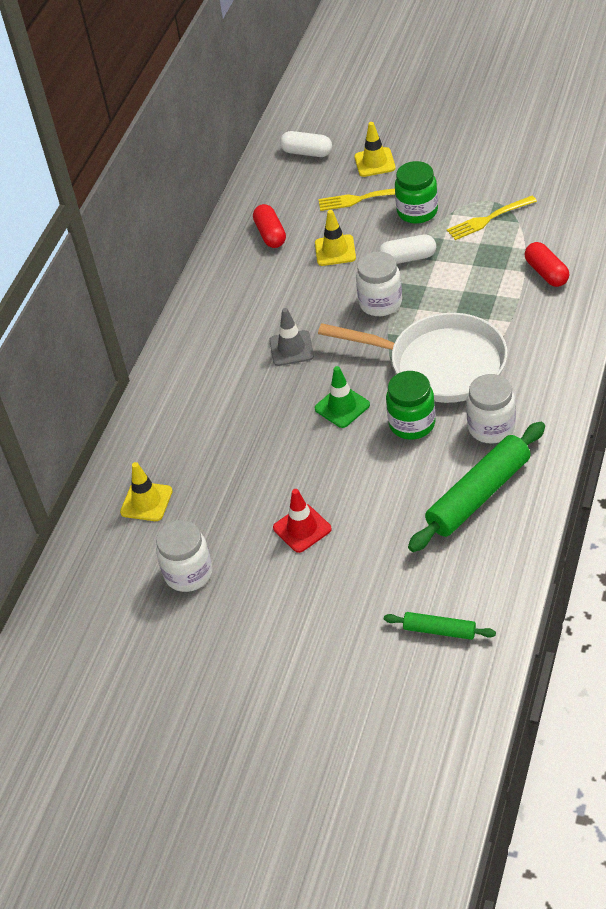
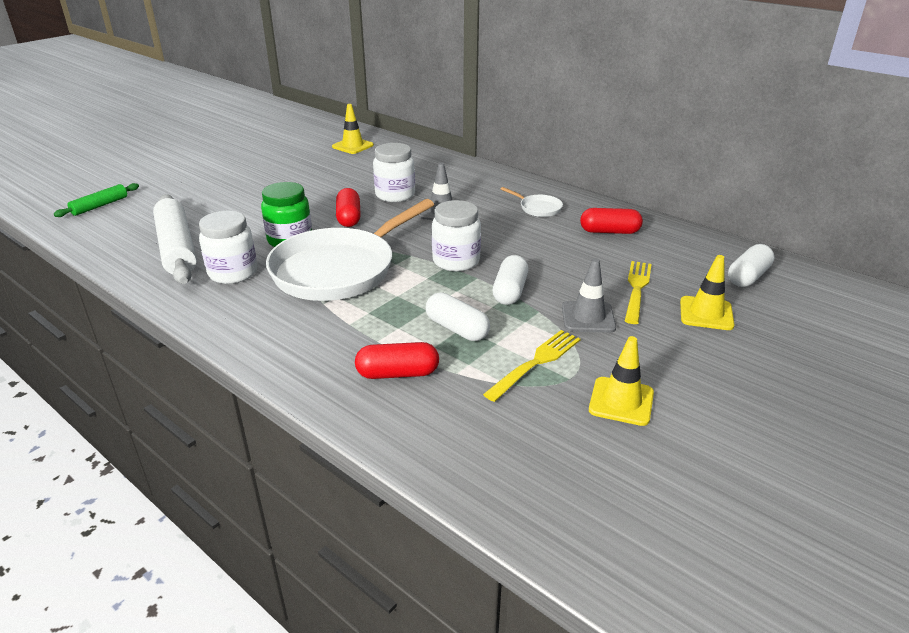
camera: 105 degrees right, 15 degrees down
white jar [156,520,212,592] -> white jar moved to [373,143,415,202]
red traffic cone [273,489,332,553] -> none
yellow traffic cone [315,210,356,266] -> yellow traffic cone moved to [589,336,654,426]
green traffic cone [315,366,370,428] -> red capsule [336,188,361,227]
green jar [395,161,438,224] -> grey traffic cone [562,258,616,333]
green rolling pin [408,422,545,552] -> white rolling pin [153,194,197,284]
yellow fork [447,196,537,240] -> yellow fork turned 45 degrees clockwise [483,330,580,402]
none -> white capsule [426,292,490,341]
none -> white pan [501,187,563,217]

